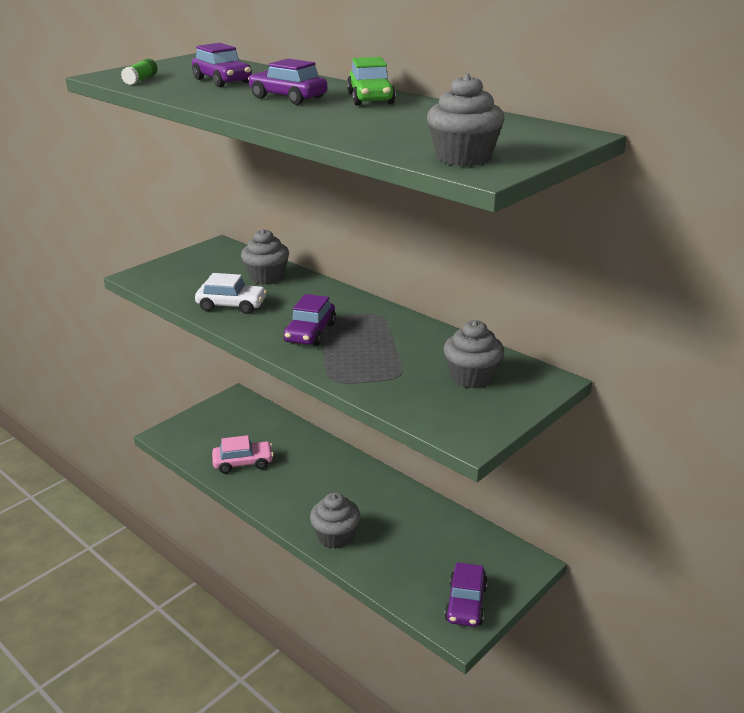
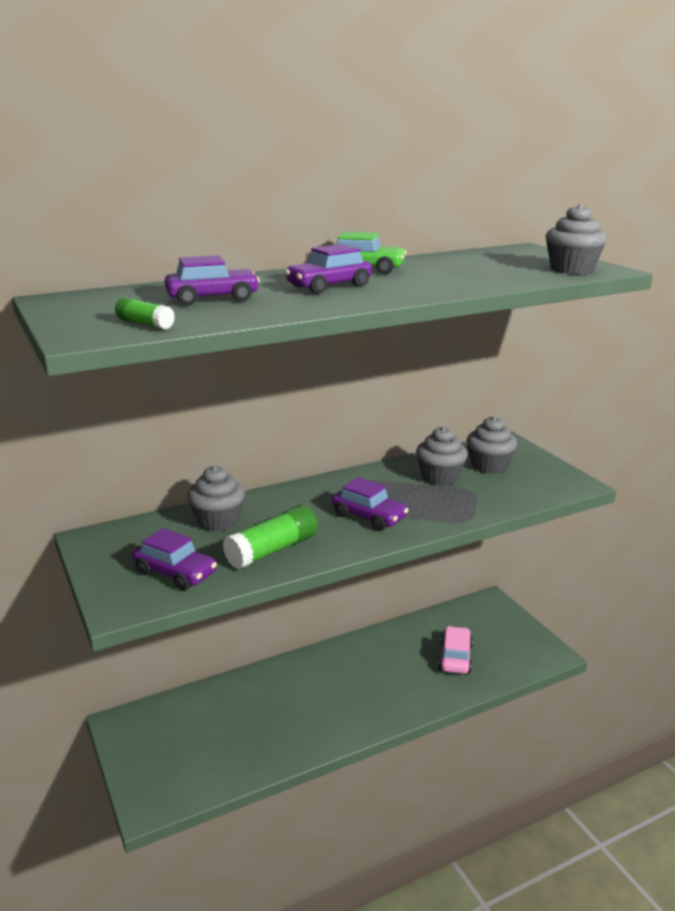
camera: 70 degrees left, 5 degrees down
white car [195,273,267,314] -> green glue stick [223,505,318,569]
pink car [212,435,274,474] -> pink car moved to [438,626,473,674]
grey cupcake [310,492,360,549] -> grey cupcake moved to [416,427,468,486]
purple car [444,562,488,627] -> purple car moved to [133,528,217,590]

